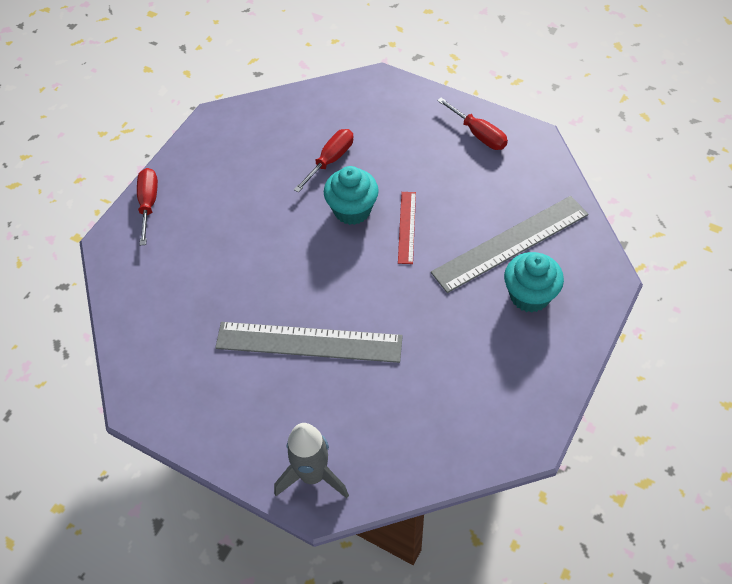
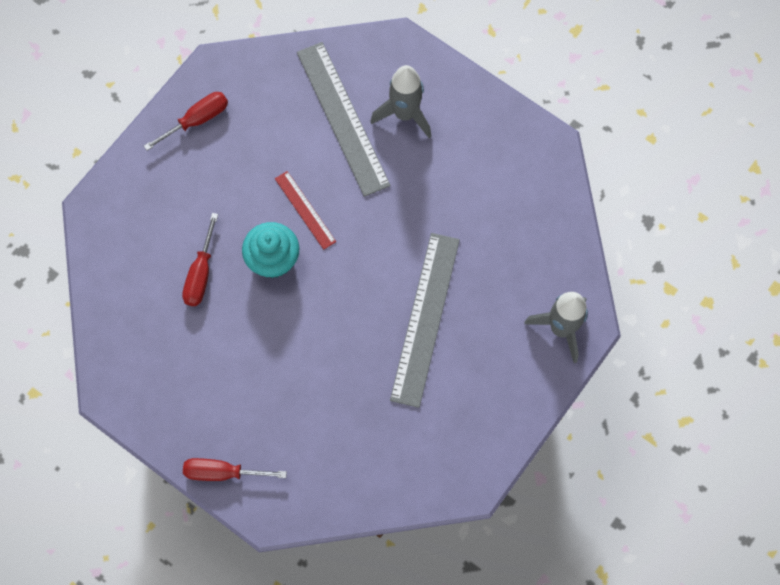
camera: 85 degrees left, 15 degrees up
red screwdriver [294,129,353,193] -> red screwdriver turned 120 degrees counterclockwise [182,213,218,306]
red ruler [398,192,416,264] -> red ruler turned 45 degrees clockwise [275,171,336,250]
turquoise cupcake [504,252,564,313] -> grey rocket [370,65,431,139]

